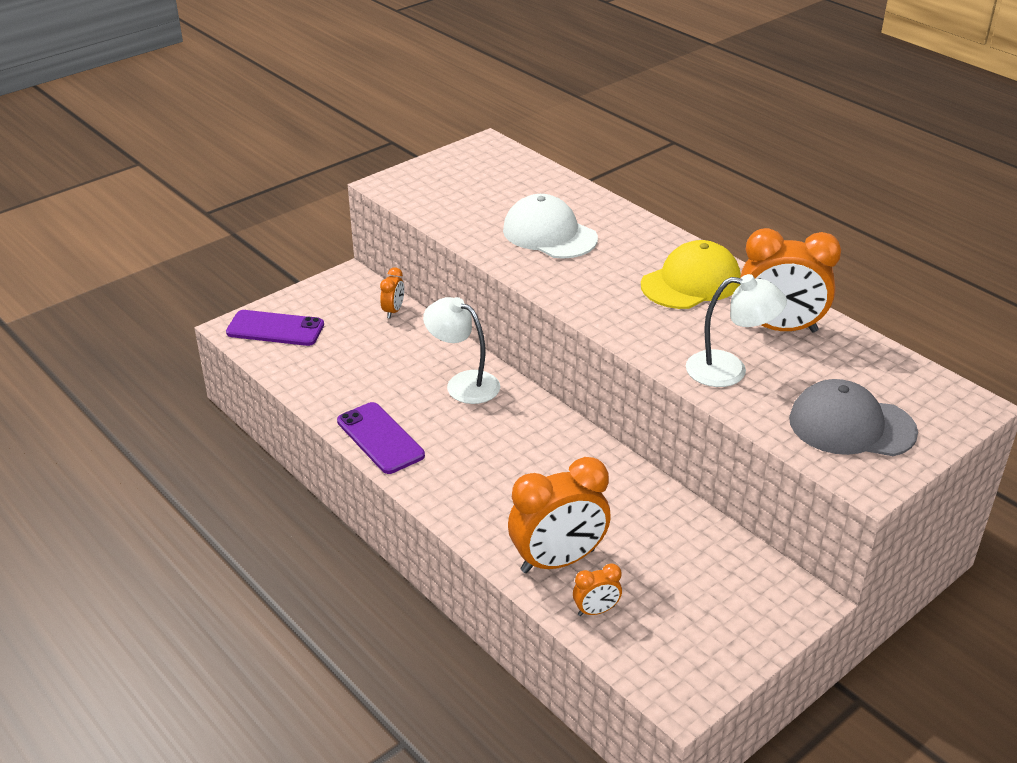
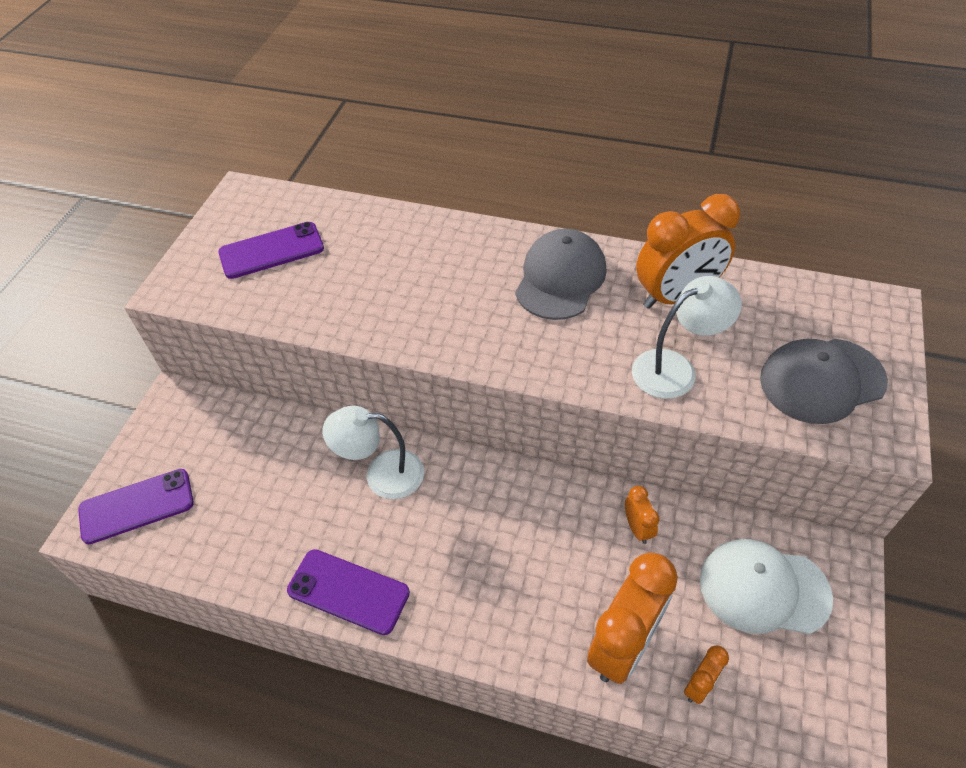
camera: 30 degrees left, 15 degrees up
orange clock [380,267,404,318] -> orange clock moved to [625,486,660,544]
white cap [503,194,598,259] -> white cap moved to [700,539,833,634]
yellow cap [641,240,741,309] -> grey cap [515,229,607,320]
none -> purple phone [218,222,324,279]

